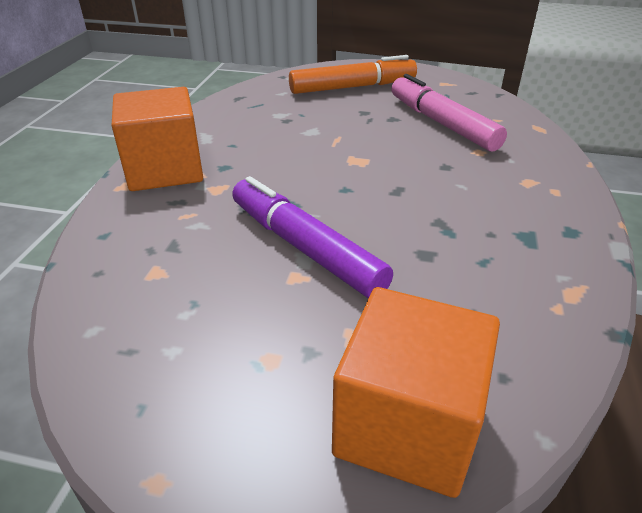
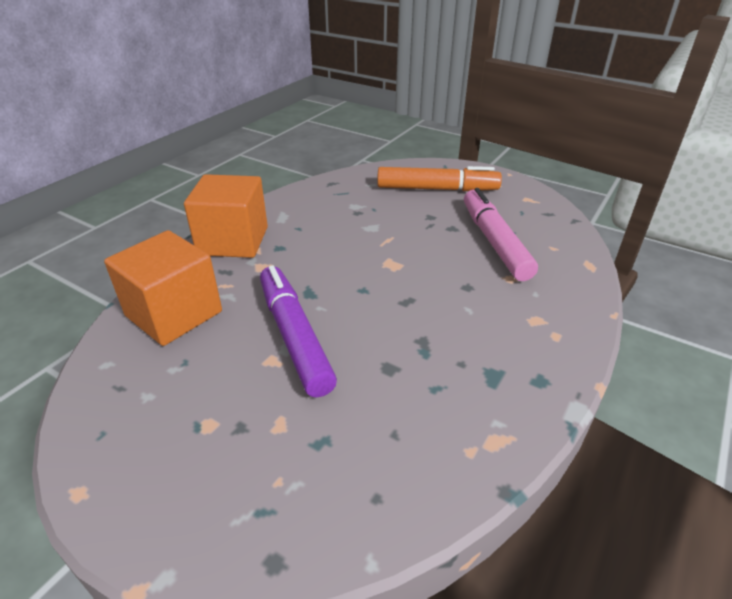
camera: 20 degrees right, 0 degrees up
orange cube [332,287,500,498] -> orange cube moved to [104,230,222,346]

